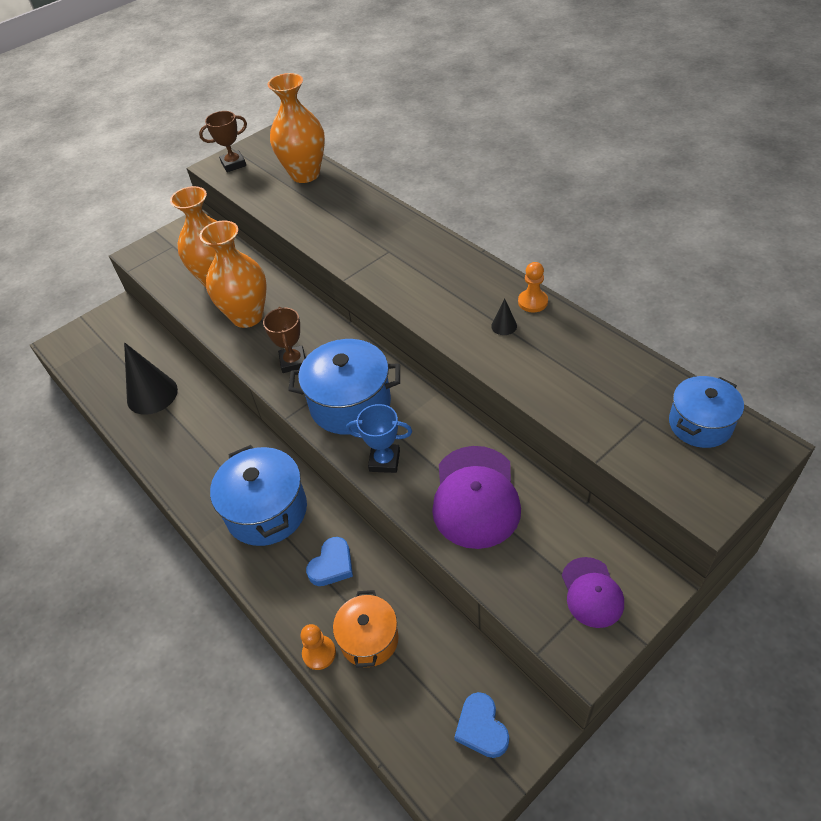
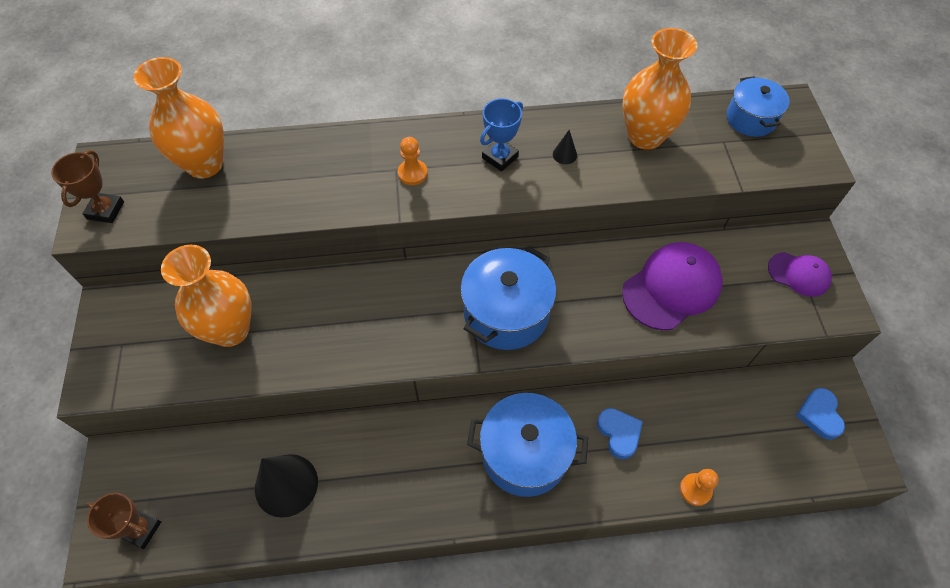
camera: 60 degrees left, 10 degrees up
orange vase [199,221,267,328] -> orange vase moved to [622,28,697,150]
brown trophy [263,307,305,373] -> brown trophy moved to [86,493,161,549]
orange pot [333,590,399,667] -> none
blue trophy [346,404,412,473] -> blue trophy moved to [480,98,523,171]
purple cap [432,446,521,549] -> purple cap turned 75 degrees counterclockwise [622,242,723,330]
blue heart [454,692,509,758] -> blue heart turned 75 degrees clockwise [796,388,845,440]
orange pawn [518,262,548,313] -> orange pawn moved to [398,137,428,185]

